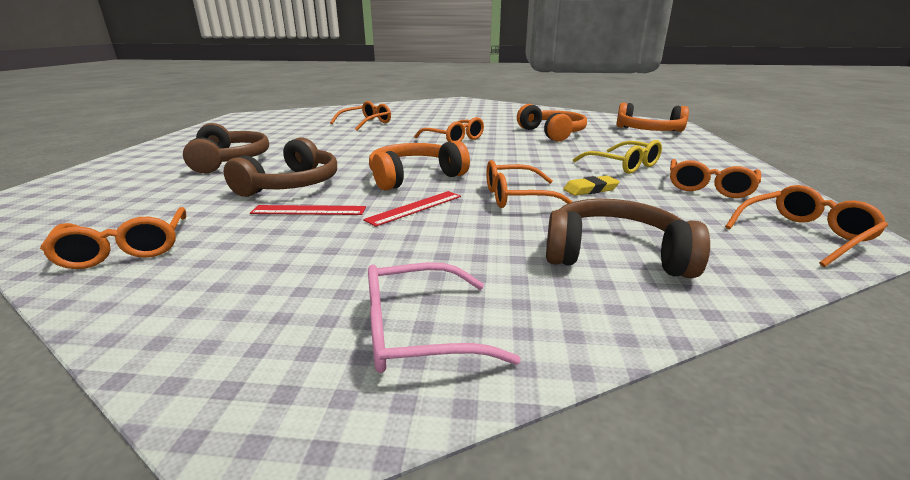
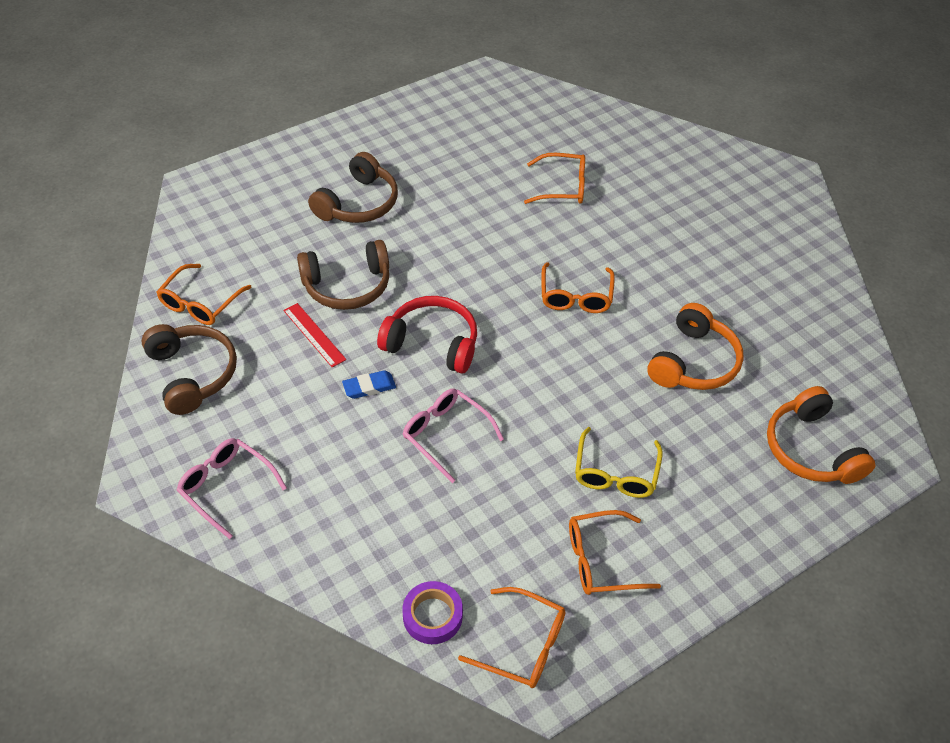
camera: 50 degrees right, 25 degrees up
red ruler [363,191,461,227] -> blue eraser [342,370,396,399]
orange headphones [369,141,470,191] -> red headphones [377,296,477,373]
orange glasses [486,160,572,208] -> pink glasses [403,389,504,483]
brown headphones [546,199,710,278] -> brown headphones moved to [141,324,237,415]
yellow eraser [563,176,620,196] -> none
none -> purple tape [402,581,463,644]

